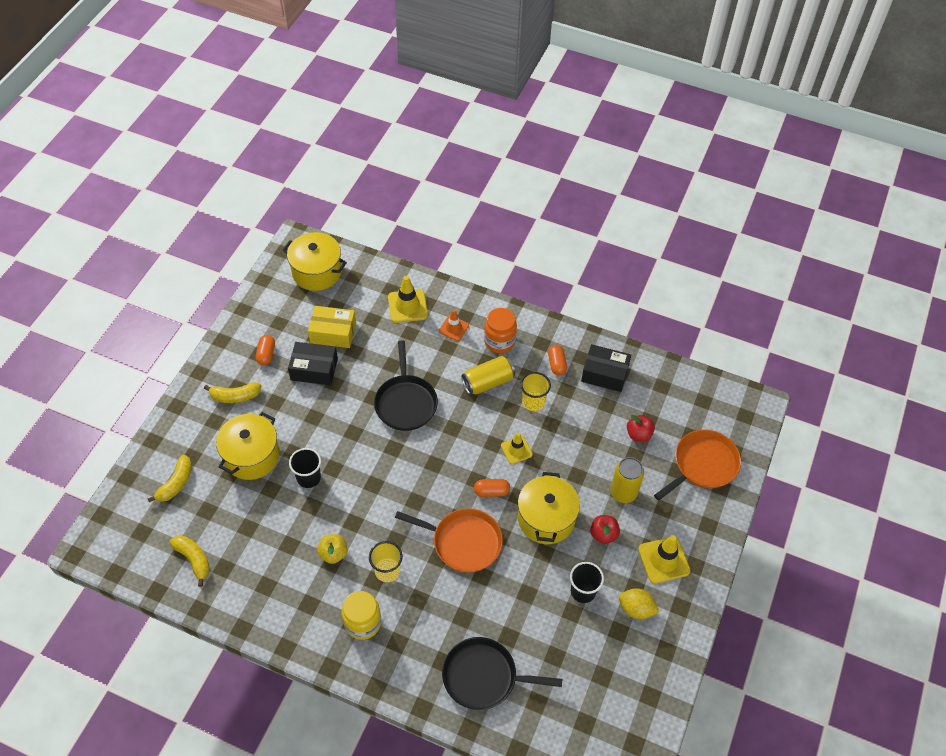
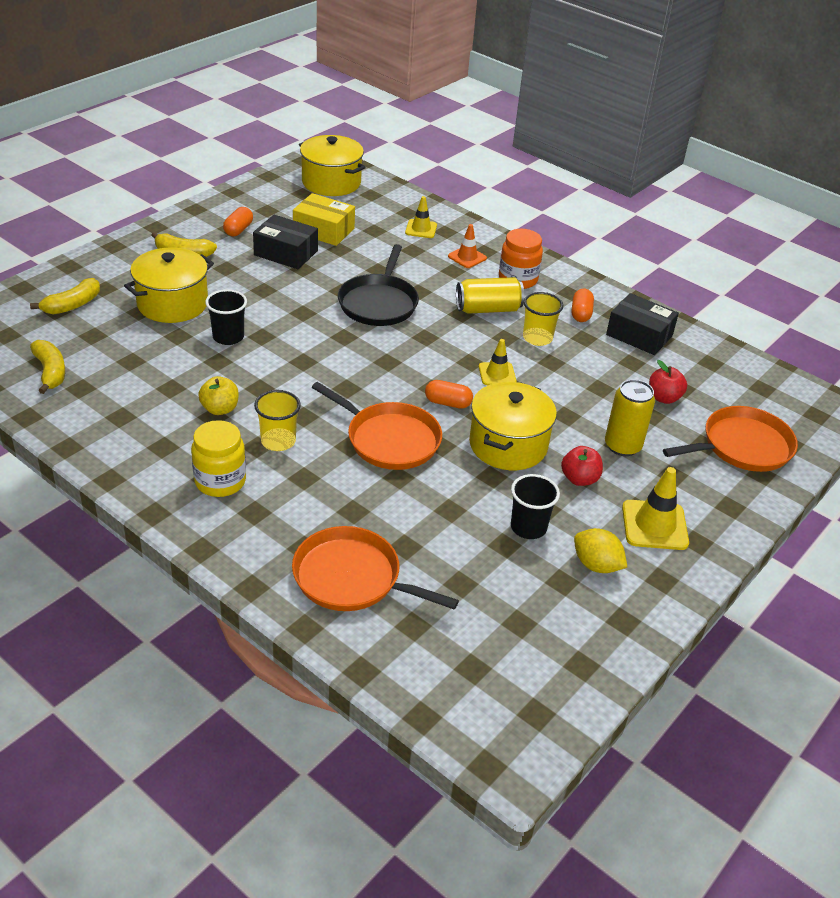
camera: 15 degrees right, 15 degrees down
yellow traffic cone [388,276,428,323] -> yellow traffic cone [405,196,437,238], size x0.64
black pan [442,637,562,710] -> orange pan [292,526,459,611]

